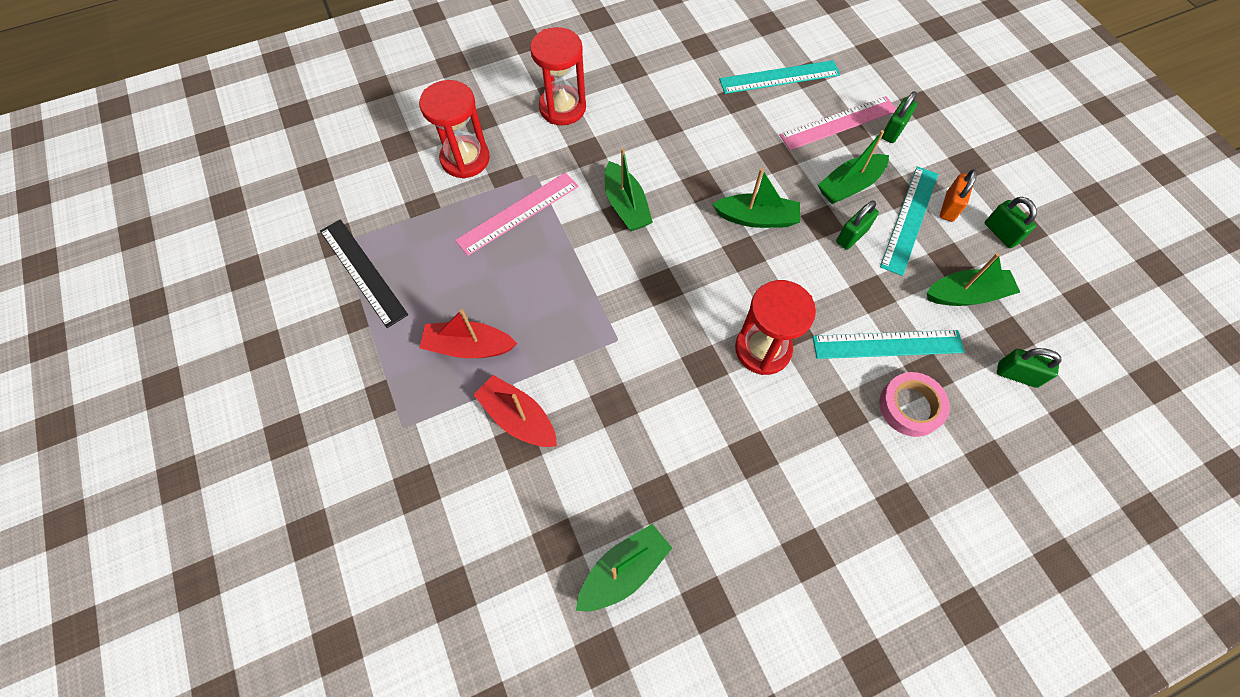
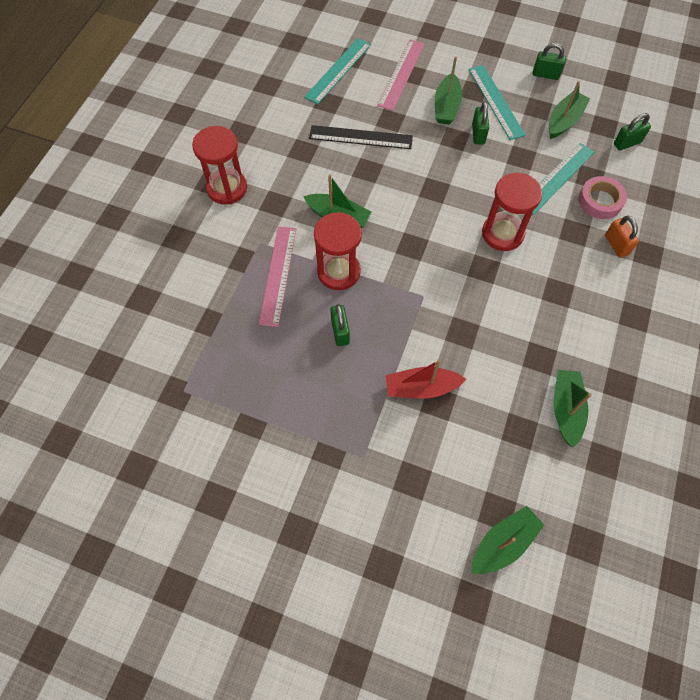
camera: 45 degrees left, 0 degrees up
black ruler [320,219,408,328] -> black ruler moved to [309,125,413,149]
red hourglass [419,80,490,179] -> red hourglass moved to [314,212,362,290]
red boat [420,309,517,358] -> none
green boat [712,168,800,228] -> green boat moved to [472,506,545,574]
green padlock [882,91,917,143] -> green padlock moved to [331,304,350,346]
orange padlock [940,169,977,222] -> orange padlock moved to [605,215,639,258]

